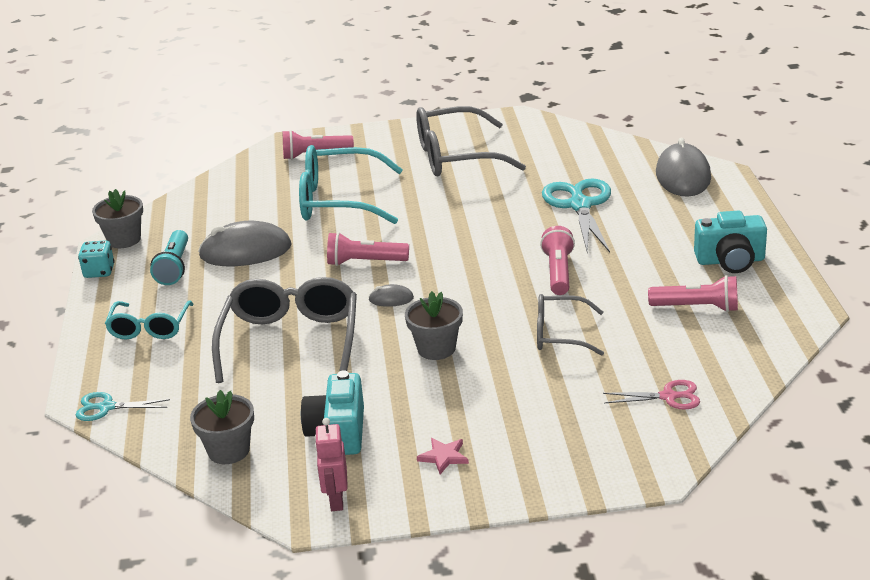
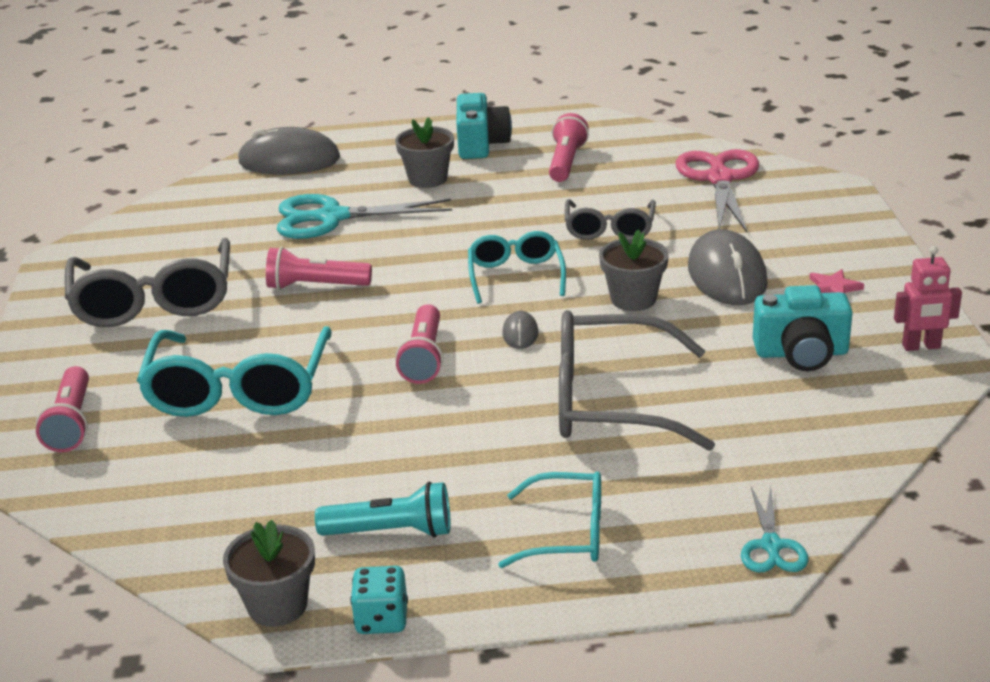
camera: 90 degrees left, 0 degrees up
grey flower pot [190,390,254,464] -> grey flower pot moved to [395,117,454,188]
grey mouse [198,221,292,266] -> grey mouse moved to [688,229,768,305]
pink flashlight [540,226,575,295] -> pink flashlight moved to [266,247,372,290]
pink scissors [603,380,700,410] -> pink scissors [676,149,759,232], size x1.86
none -> turquoise glasses [468,231,566,304]

